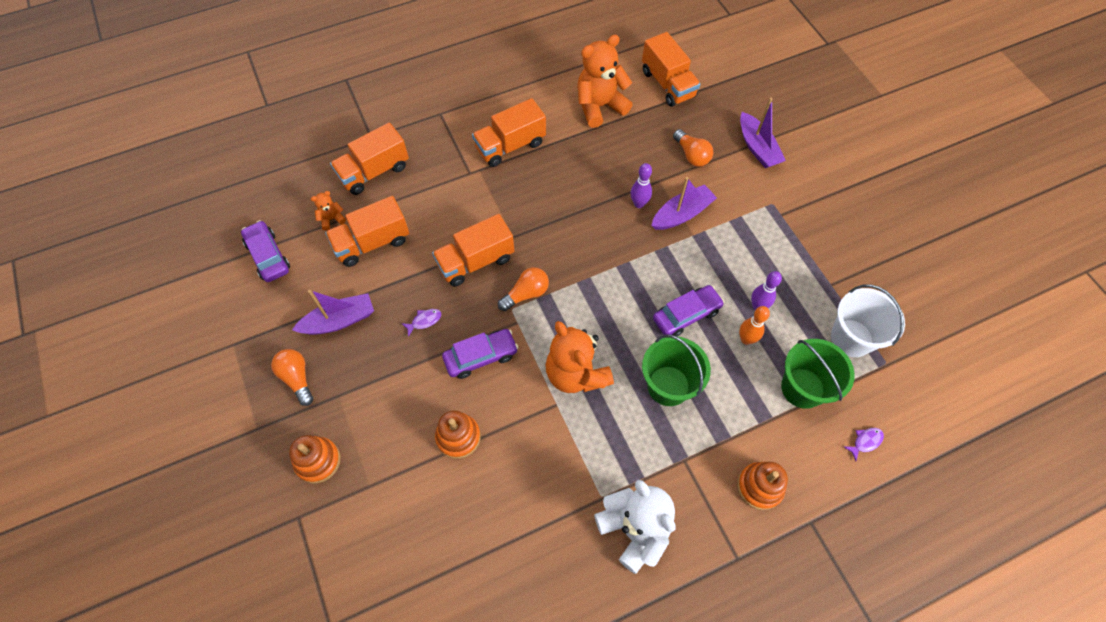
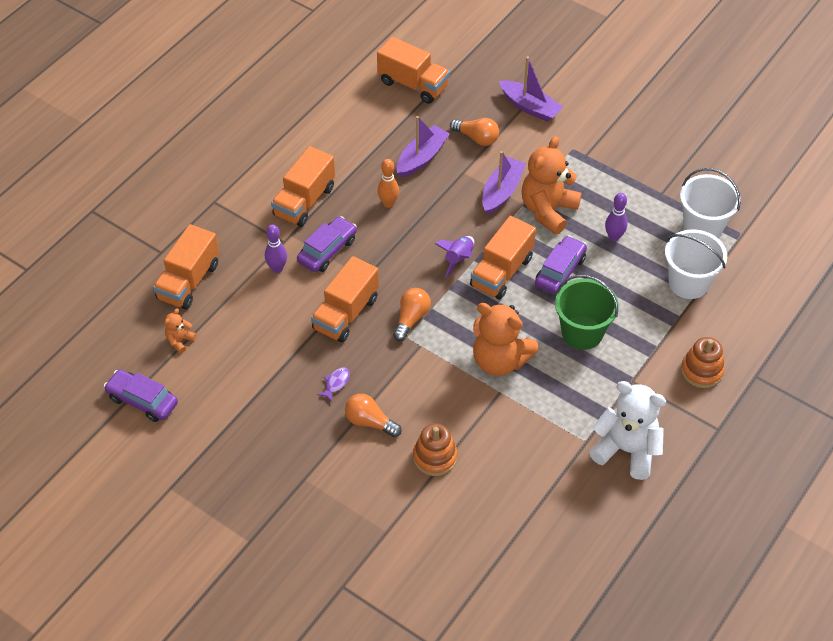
camera: 30 degrees left, 10 degrees down
orange light bulb [271,349,313,406] -> orange light bulb moved to [345,394,402,437]
orange stacking toy [289,435,341,484] -> none
purple boat [292,290,374,335] -> purple boat moved to [397,116,450,178]
orange truck [325,196,409,267] -> orange truck moved to [470,216,536,300]
purple car [442,329,518,379] -> purple car moved to [297,216,357,272]
orange teddy bear [578,35,633,128] -> orange teddy bear moved to [522,136,582,235]
purple bowling pin [630,163,652,208] -> purple bowling pin moved to [265,224,287,273]
orange bowling pin [739,306,770,345] -> orange bowling pin moved to [377,159,399,208]
green bucket [781,339,855,409] -> white bucket [665,229,727,299]
purple fish [844,428,884,461] -> none
none -> purple rocket [435,236,474,278]

